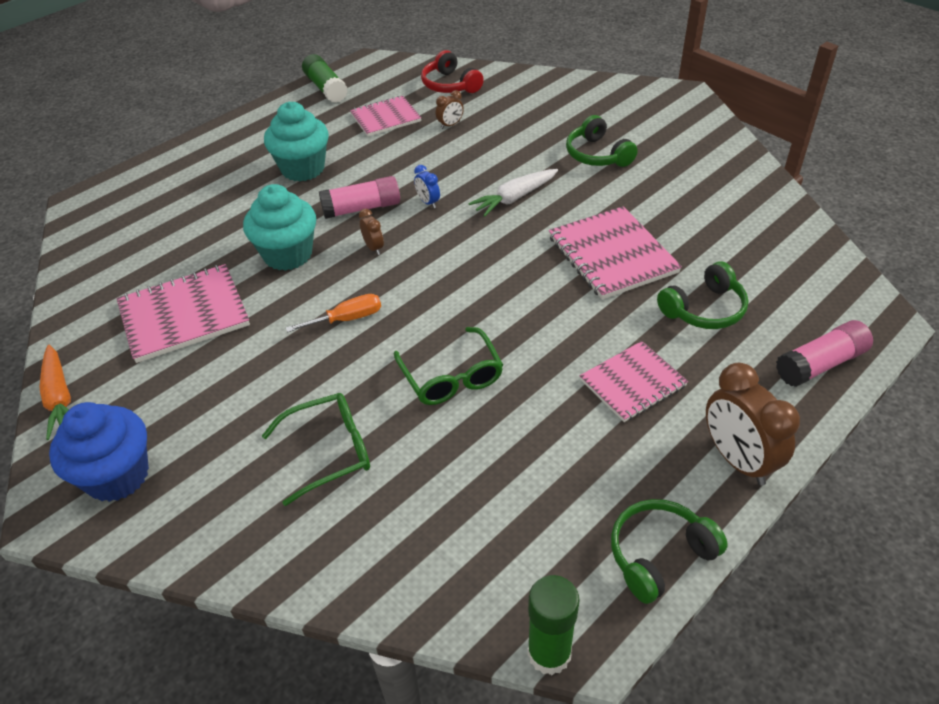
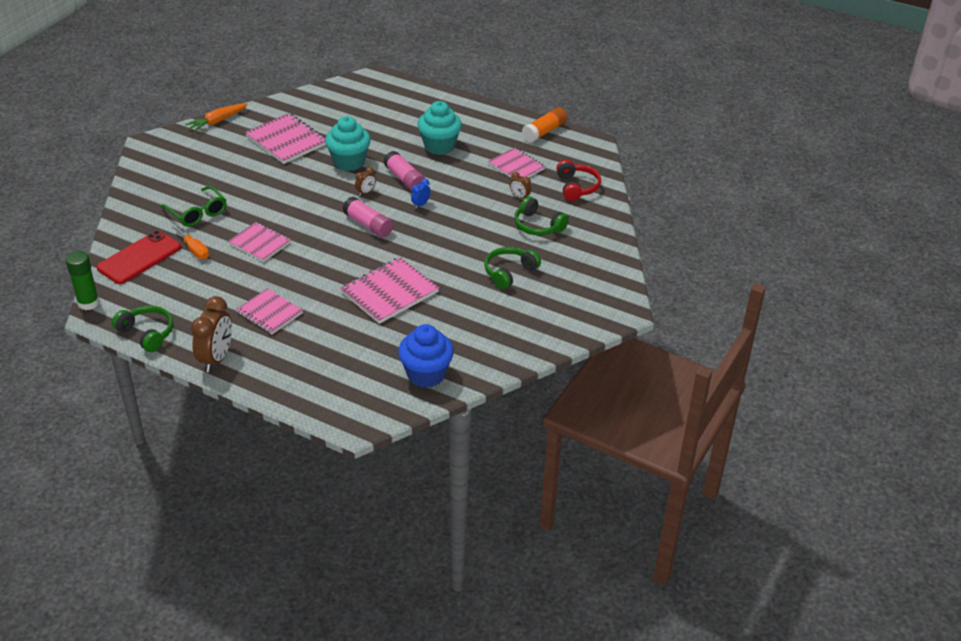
camera: 70 degrees right, 5 degrees down
blue cupcake [49,402,149,502] -> blue cupcake moved to [398,324,454,388]
orange screwdriver [286,294,381,332] -> orange screwdriver moved to [172,225,209,259]
green glue stick [302,54,348,103] -> orange glue stick [522,107,567,143]
green glasses [394,327,503,405] -> pink notebook [228,222,291,262]
red headphones [421,50,484,93] -> red headphones turned 135 degrees clockwise [556,160,601,201]
white carrot [468,169,558,217] -> none
green headphones [657,261,748,329] -> green headphones moved to [514,196,569,236]
brown clock [706,363,800,486] -> brown clock turned 150 degrees clockwise [191,296,232,372]
pink glue stick [776,320,873,387] -> pink glue stick moved to [342,197,393,238]
none -> red phone [97,230,181,284]

